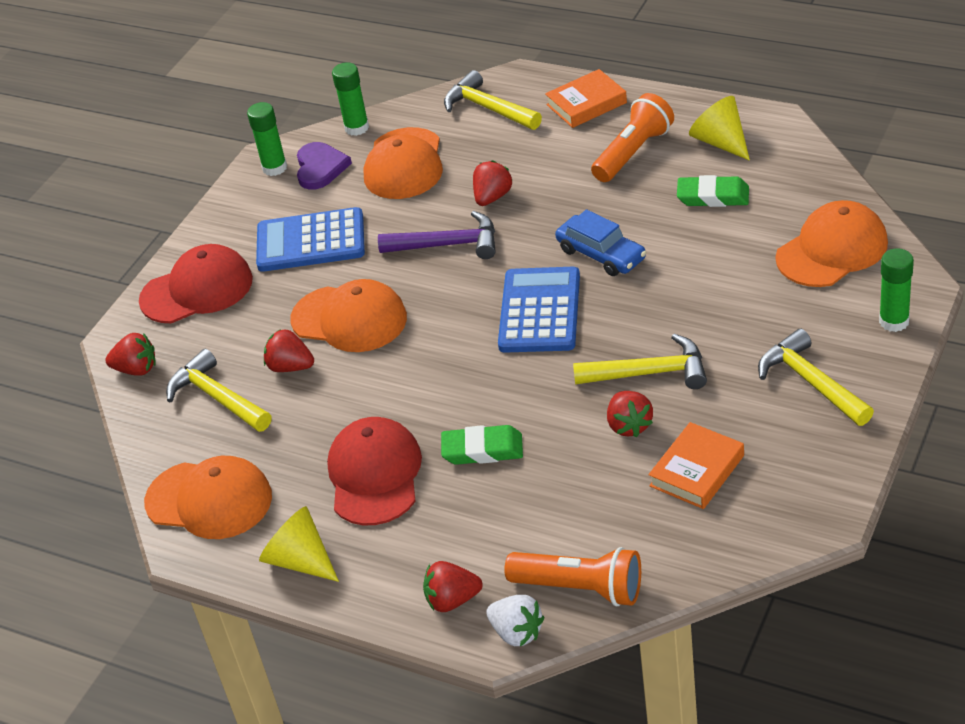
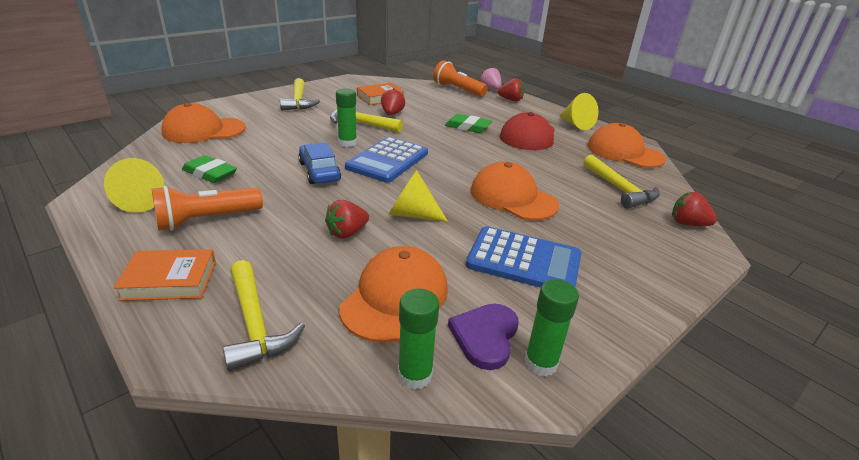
camera: 165 degrees left, 10 degrees down
red cap [139,244,253,323] -> none
red strawberry [264,329,314,372] -> none
purple hammer [378,211,496,259] -> yellow cone [388,170,448,222]
white strawberry [486,595,544,646] -> pink strawberry [480,67,501,90]
green glue stick [879,248,914,332] -> green glue stick moved to [336,88,357,147]

